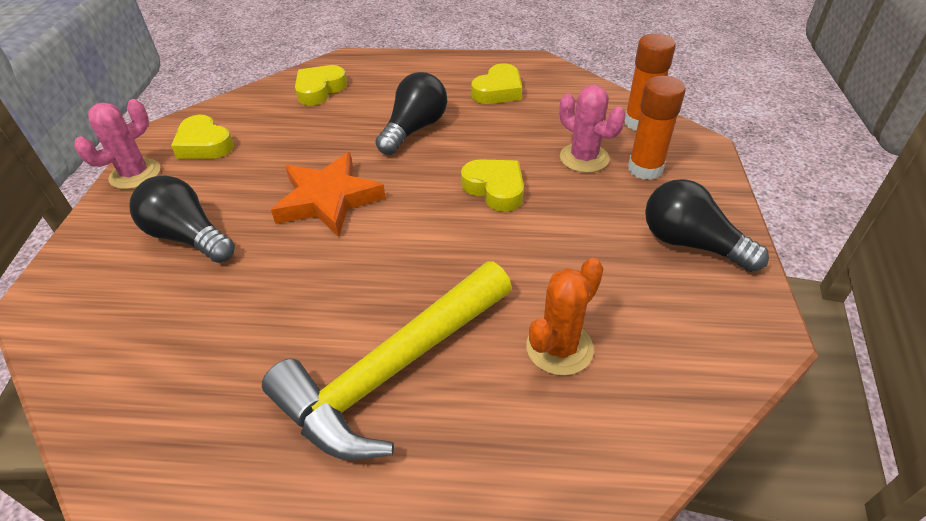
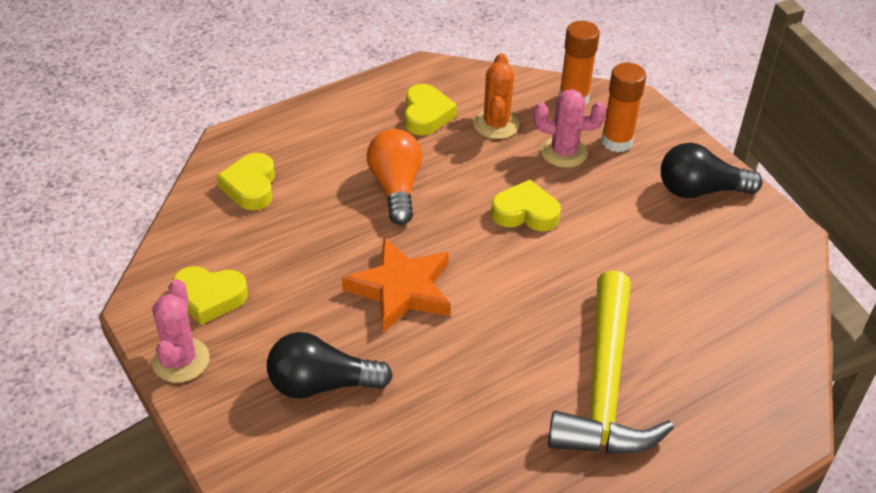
camera: 40 degrees left, 0 degrees up
black light bulb [375,72,447,155] -> orange light bulb [367,129,422,225]
orange cactus [526,258,603,376] -> orange cactus moved to [473,53,519,139]

